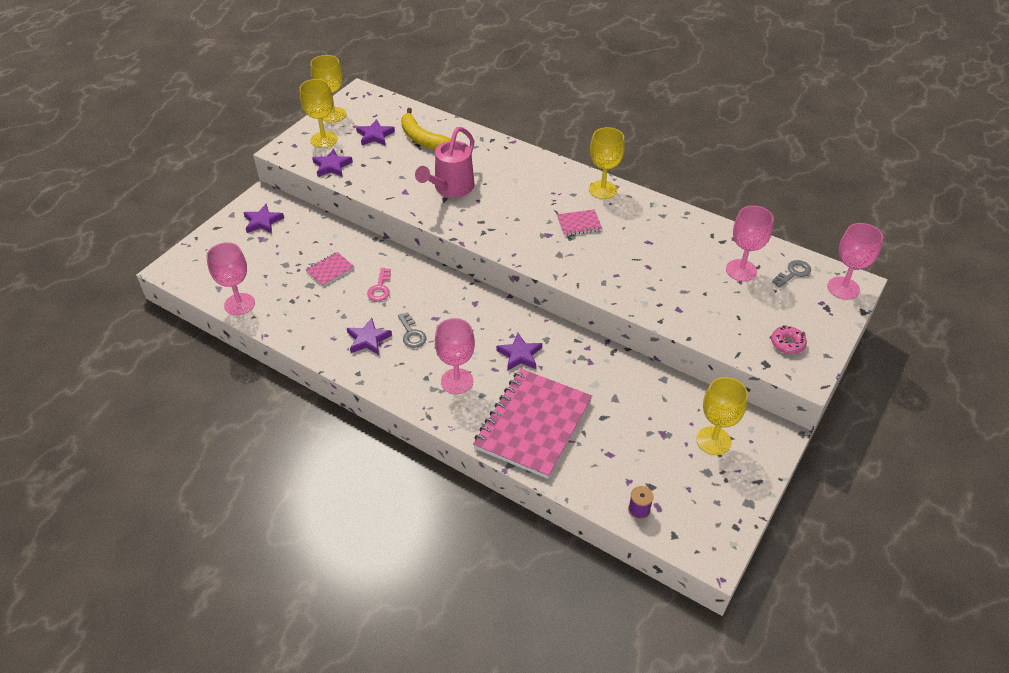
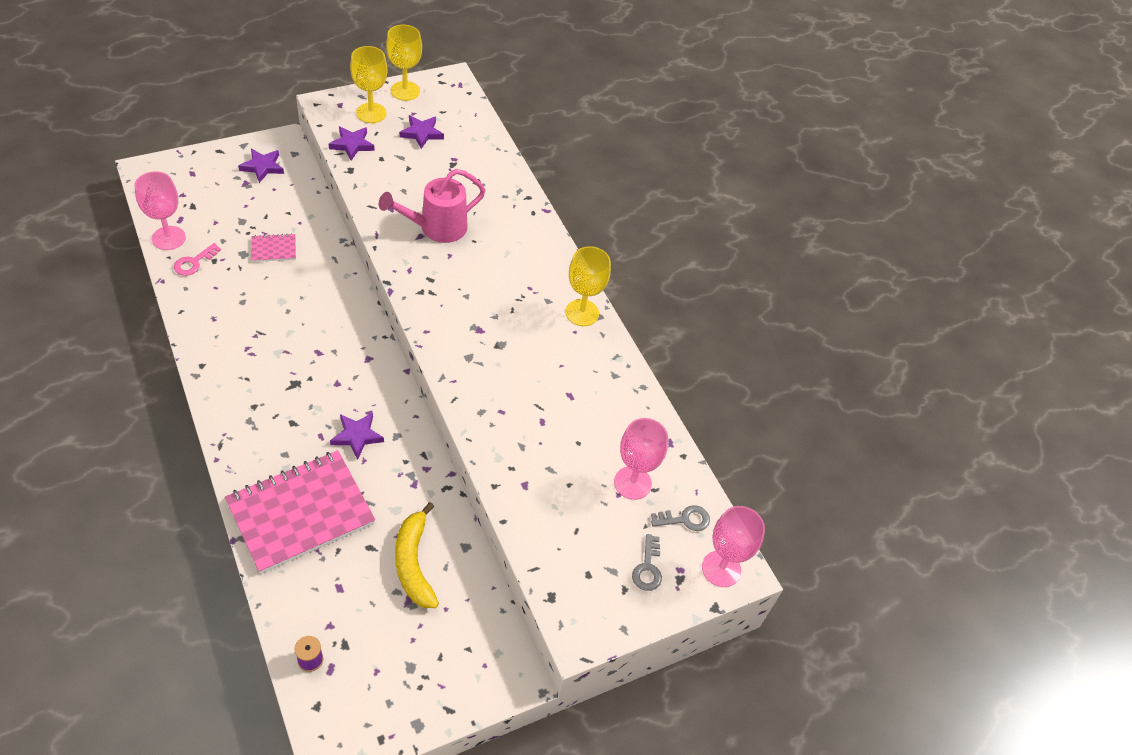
camera: 25 degrees right, 5 degrees up
purple star [347,318,392,355] -> none
pink key [367,268,391,301] -> pink key moved to [174,243,221,276]
grey key [398,312,426,348] -> grey key moved to [632,534,662,591]
yellow banana [401,108,451,150] -> yellow banana moved to [395,502,439,608]
pink goblet [435,318,475,394] -> none
pink notebook [557,209,602,236] -> none
yellow goblet [696,377,748,455] -> none
pink donut [771,326,807,354] -> none

